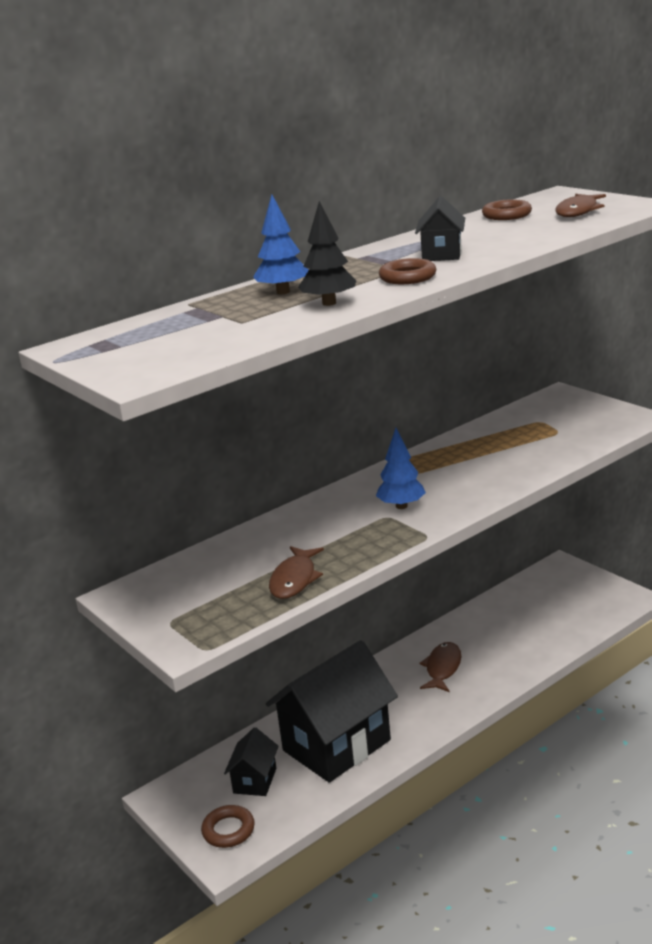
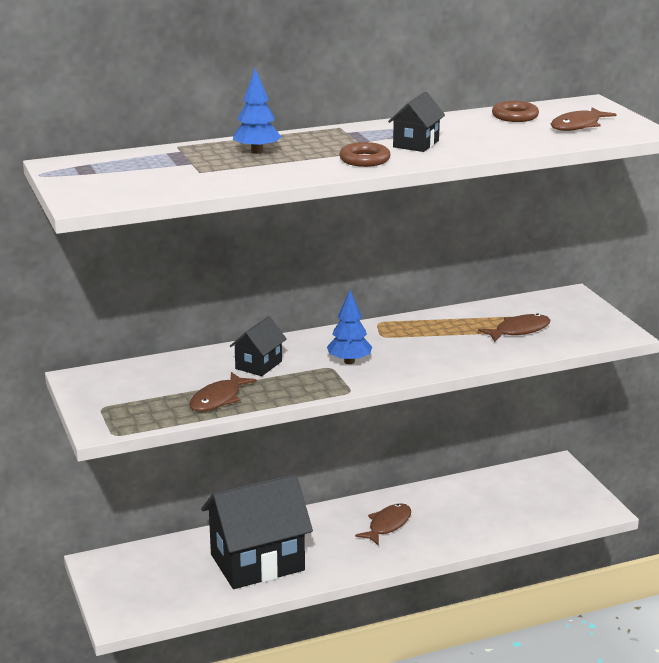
camera: 15 degrees right, 0 degrees up
brown ring [201,805,255,848] -> none
black house [224,727,279,796] -> black house moved to [230,316,287,376]
black tree [298,201,356,306] -> none
none -> brown fish [478,313,551,342]

